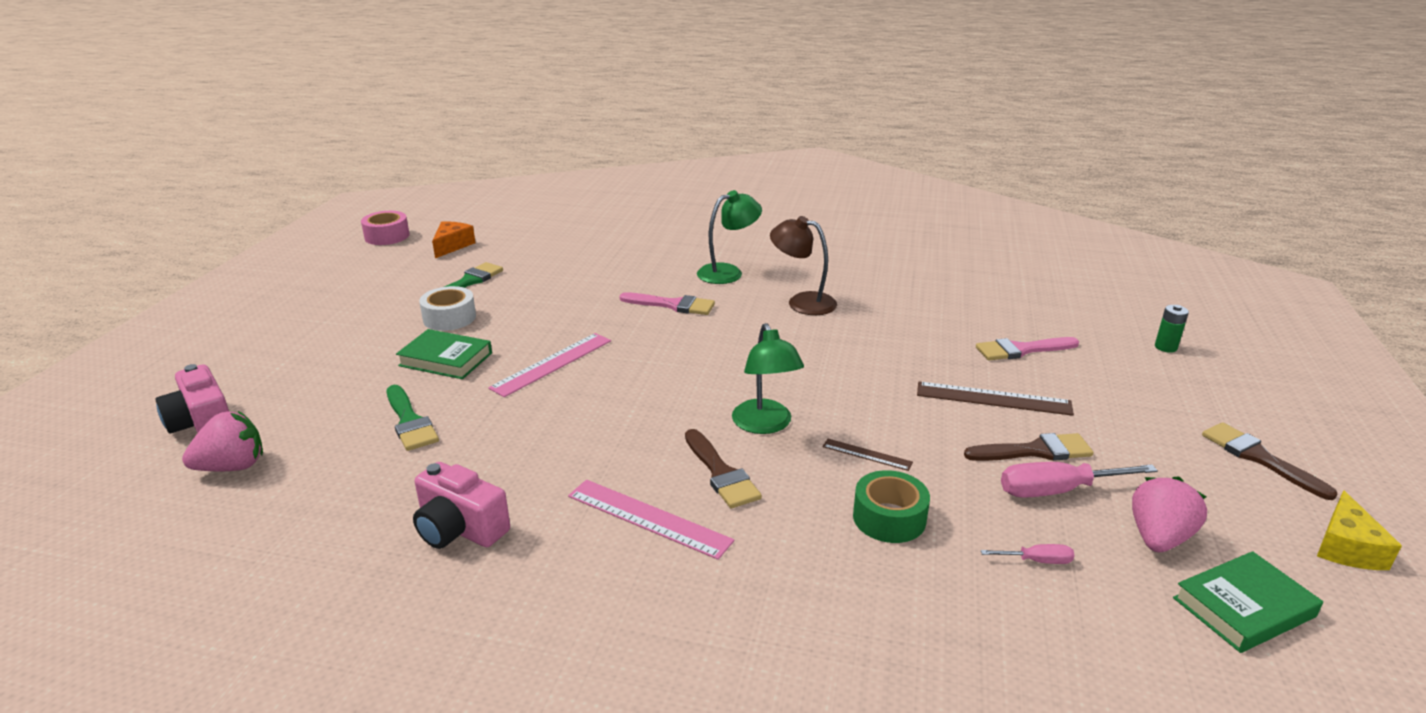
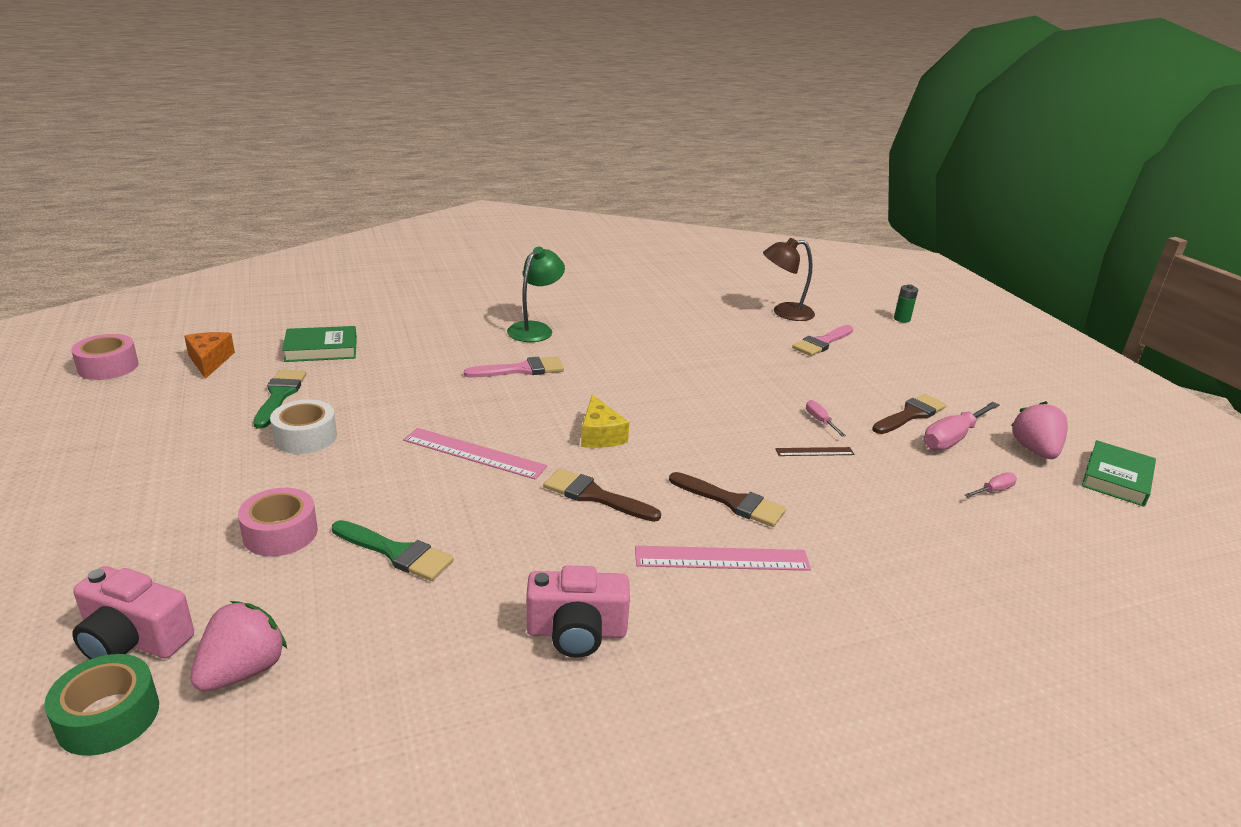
camera: 35 degrees left, 0 degrees up
green book [396,329,492,379] -> green book moved to [282,326,357,362]
pink ruler [488,333,611,397] -> pink ruler turned 75 degrees counterclockwise [403,428,547,480]
green lamp [732,323,804,434] -> none
brown lamp [770,216,837,315] -> brown lamp moved to [763,238,815,321]
green tape [853,470,930,543] -> green tape moved to [44,654,159,756]
brown ruler [917,382,1074,416] -> none
brown brush [1202,422,1337,500] -> brown brush moved to [543,469,661,522]
yellow cheese [1317,490,1402,570] -> yellow cheese moved to [581,395,629,448]
none -> pink tape [238,488,318,556]
none -> pink screwdriver [806,400,846,436]

